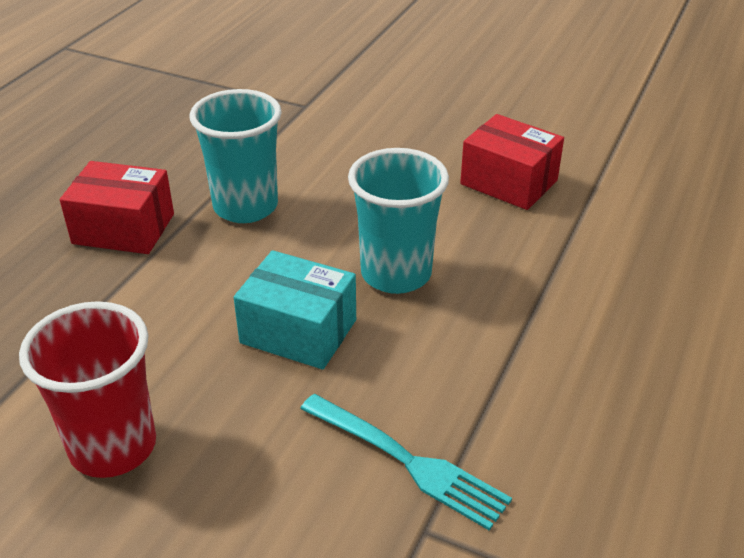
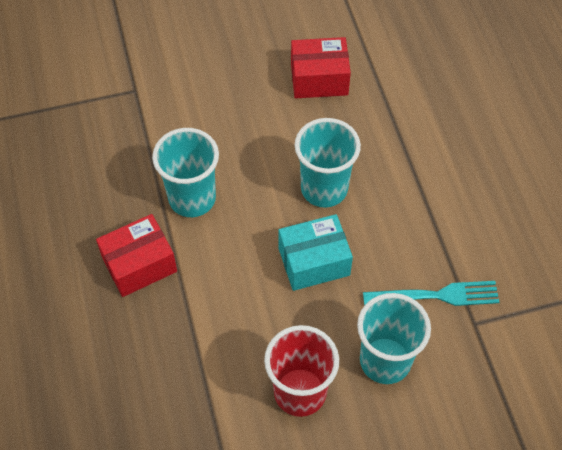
camera: 40 degrees left, 20 degrees up
none -> turquoise cup [357,293,431,384]

